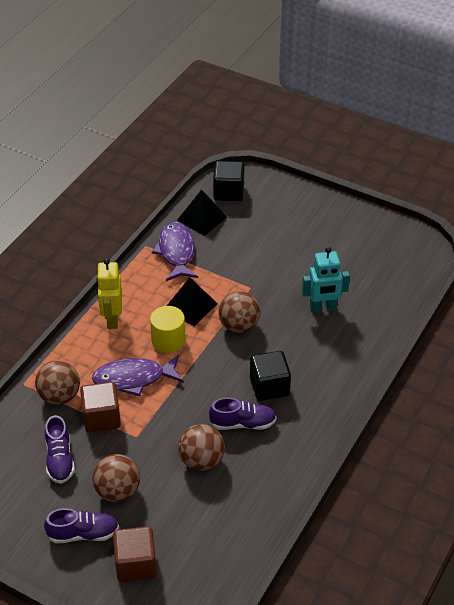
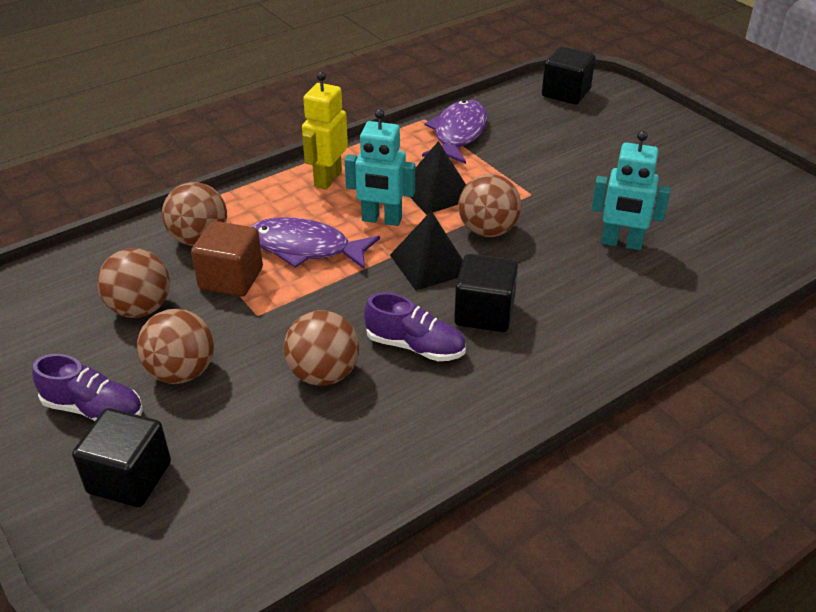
camera: 25 degrees right, 5 degrees down
purple shoe [45,415,75,484] -> brown ball [97,248,170,318]
brown cube [113,526,157,582] -> black cube [72,408,171,507]
yellow cylinder [150,306,186,353] -> turquoise robot [345,109,415,226]
black pyramid [177,190,227,236] -> black pyramid moved to [390,211,463,290]

